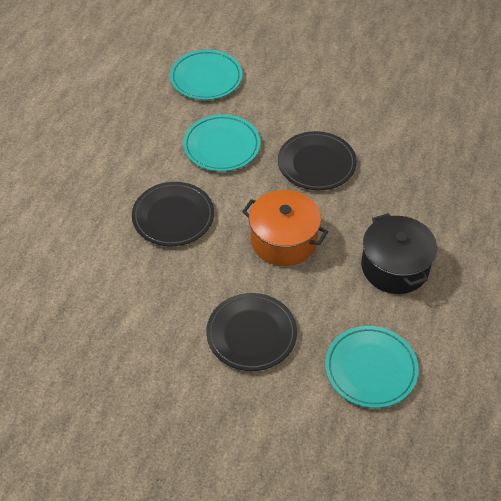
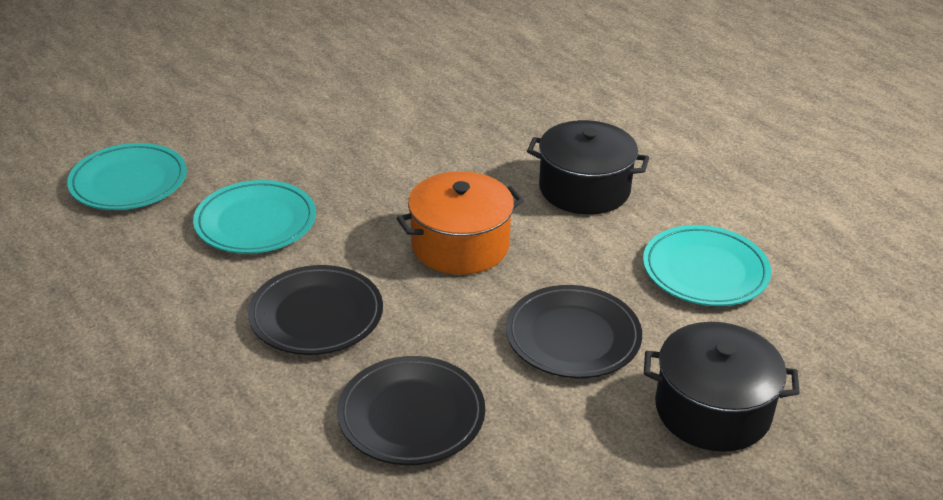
camera: 55 degrees left, 15 degrees down
black plate [278,131,357,190] -> black plate moved to [337,356,485,465]
none -> black pot [644,322,800,452]

